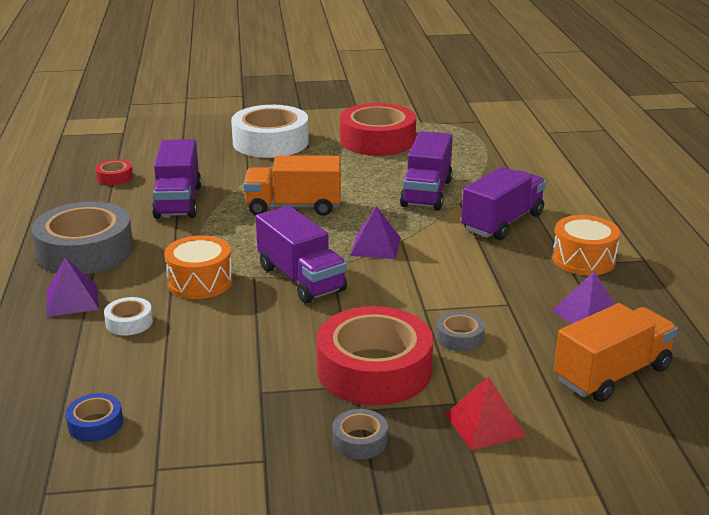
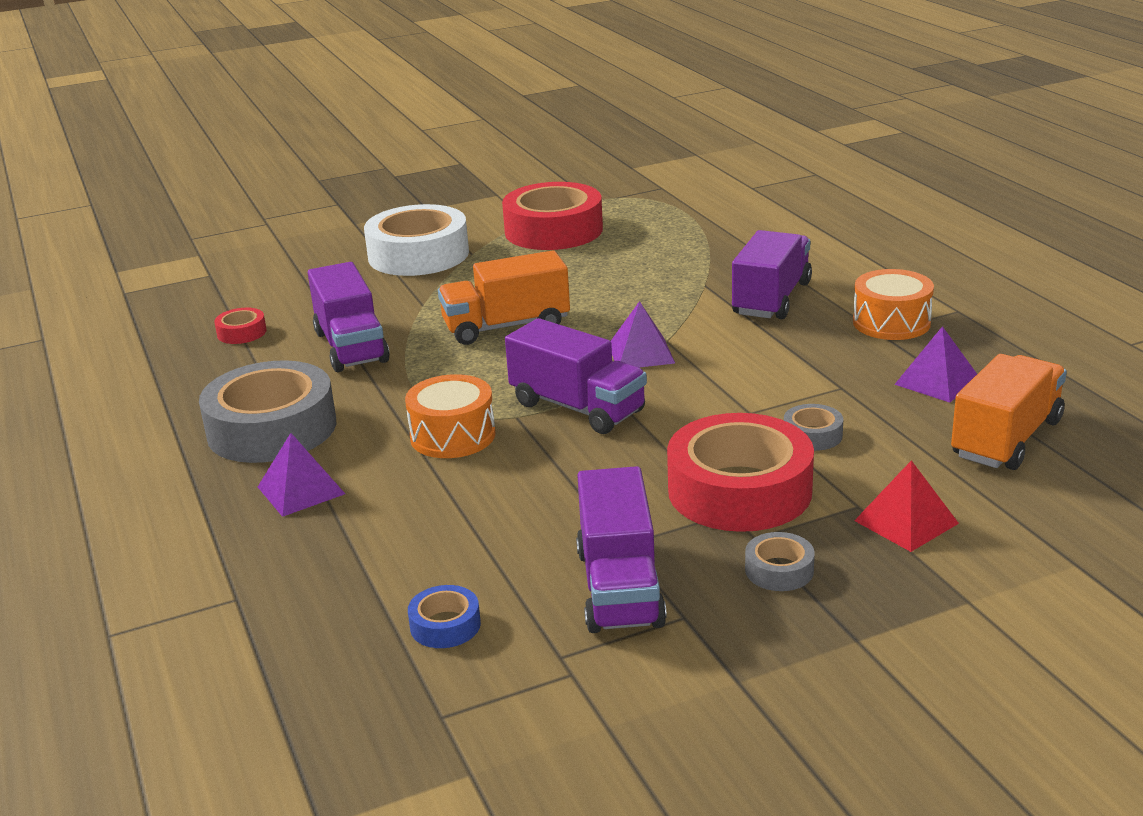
camera: 15 degrees left, 0 degrees up
white tape [104,297,153,335] -> none
purple truck [400,131,453,211] -> purple truck moved to [576,466,667,633]

